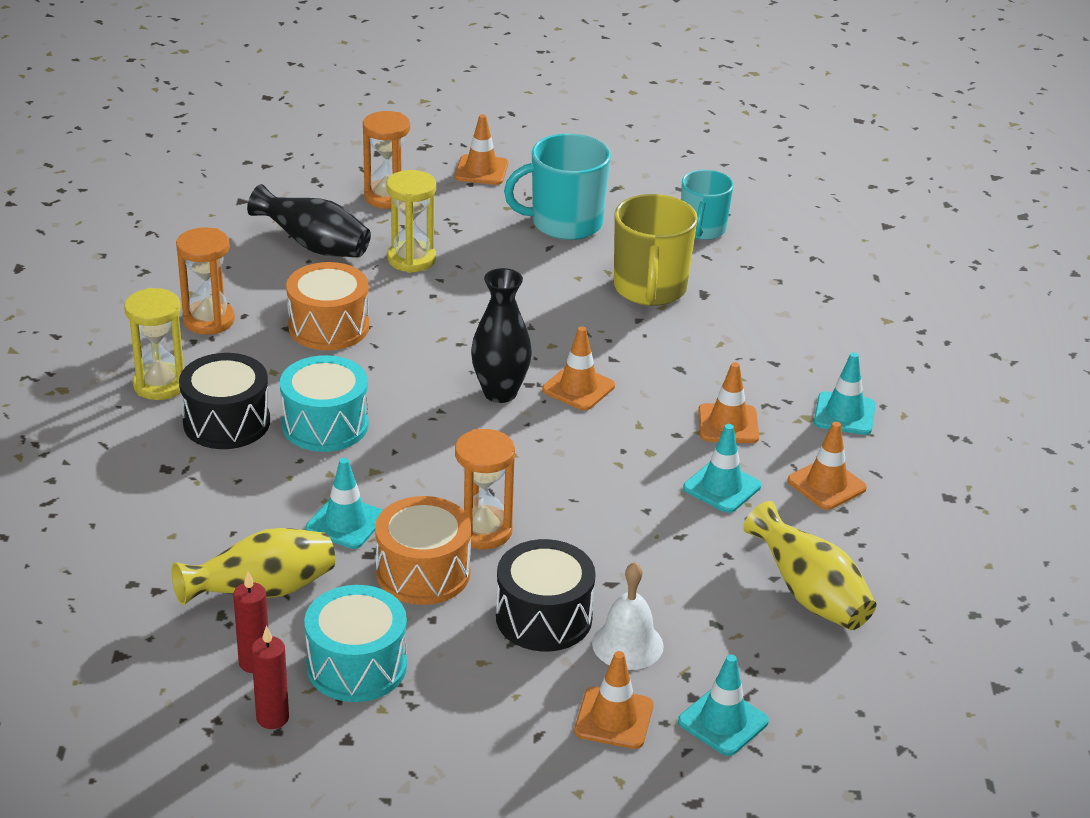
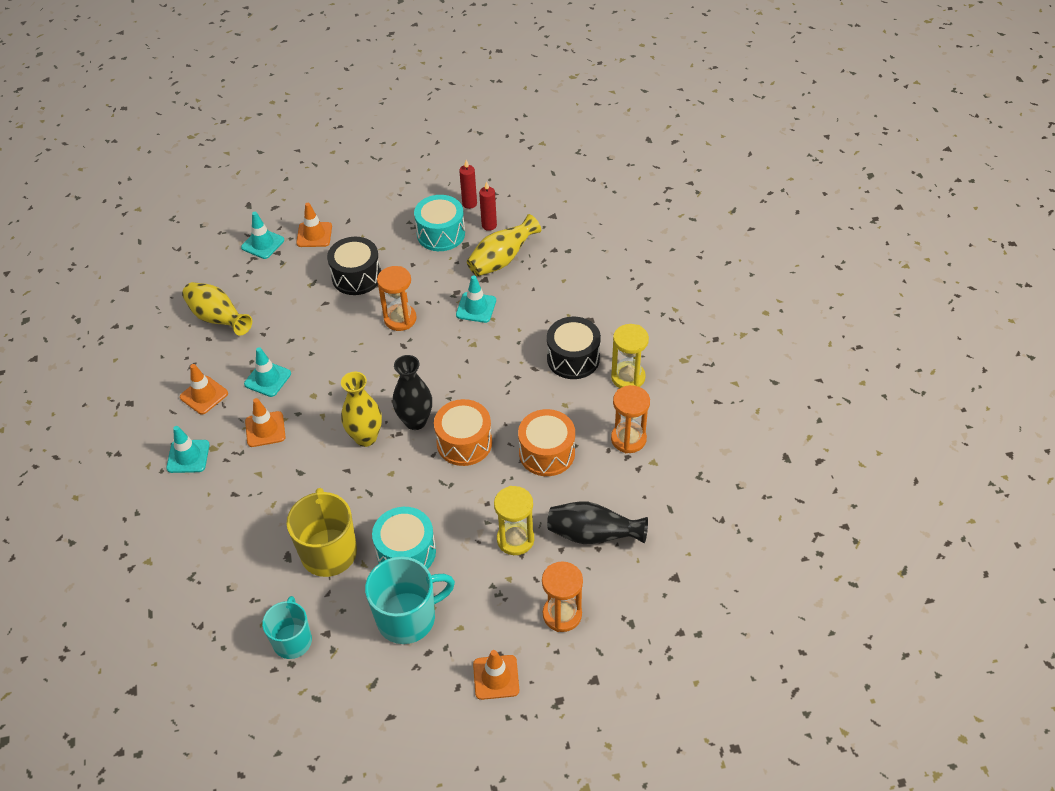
camera: 170 degrees right, 15 degrees up
turquoise drum [280,355,369,452] -> turquoise drum moved to [372,507,436,569]
orange drum [375,496,471,605] -> orange drum moved to [434,399,492,466]
orange traffic cone [542,326,615,410] -> yellow vase [341,372,382,447]
white bell [592,562,664,670] -> none

